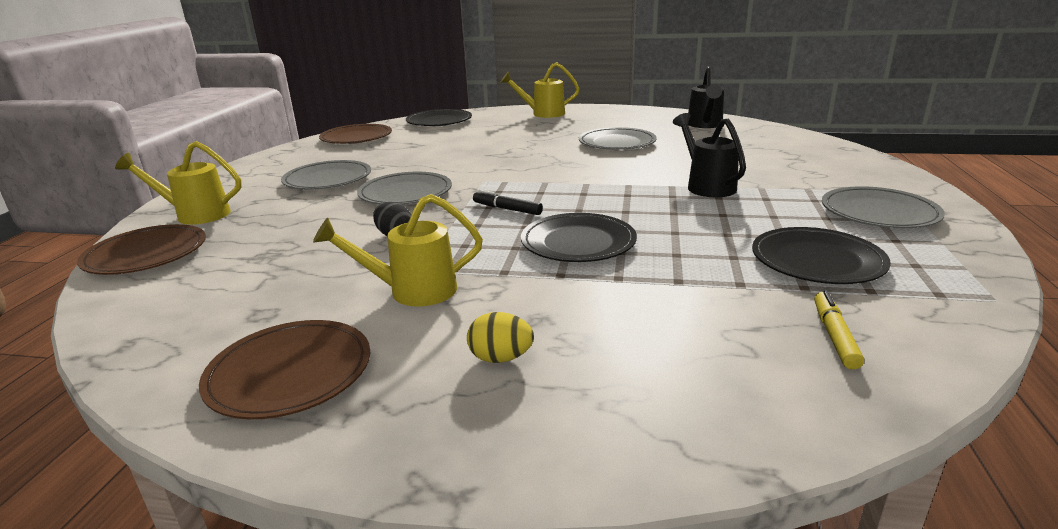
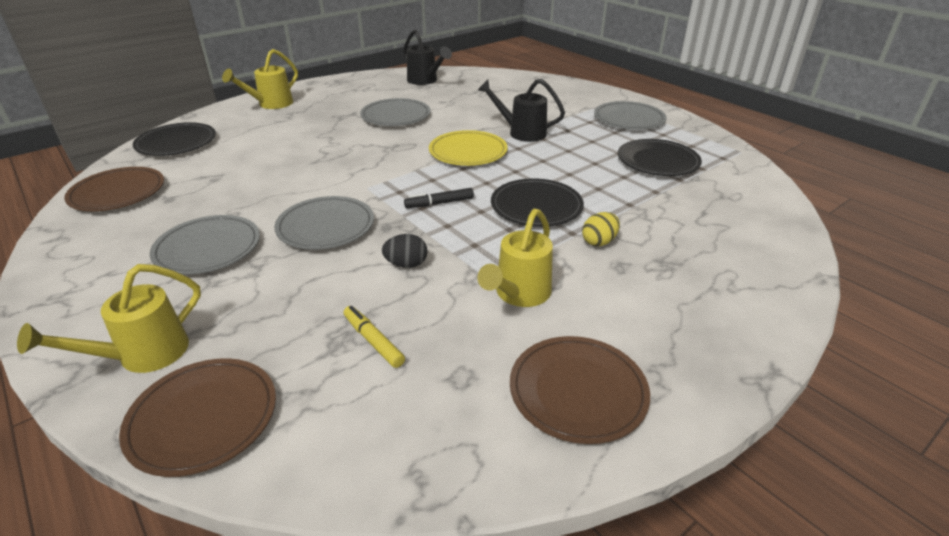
camera: 50 degrees left, 10 degrees up
yellow egg [467,312,534,363] -> yellow egg moved to [582,212,620,246]
yellow marker [814,291,864,370] -> yellow marker moved to [343,306,405,368]
none -> yellow plate [429,130,508,166]

